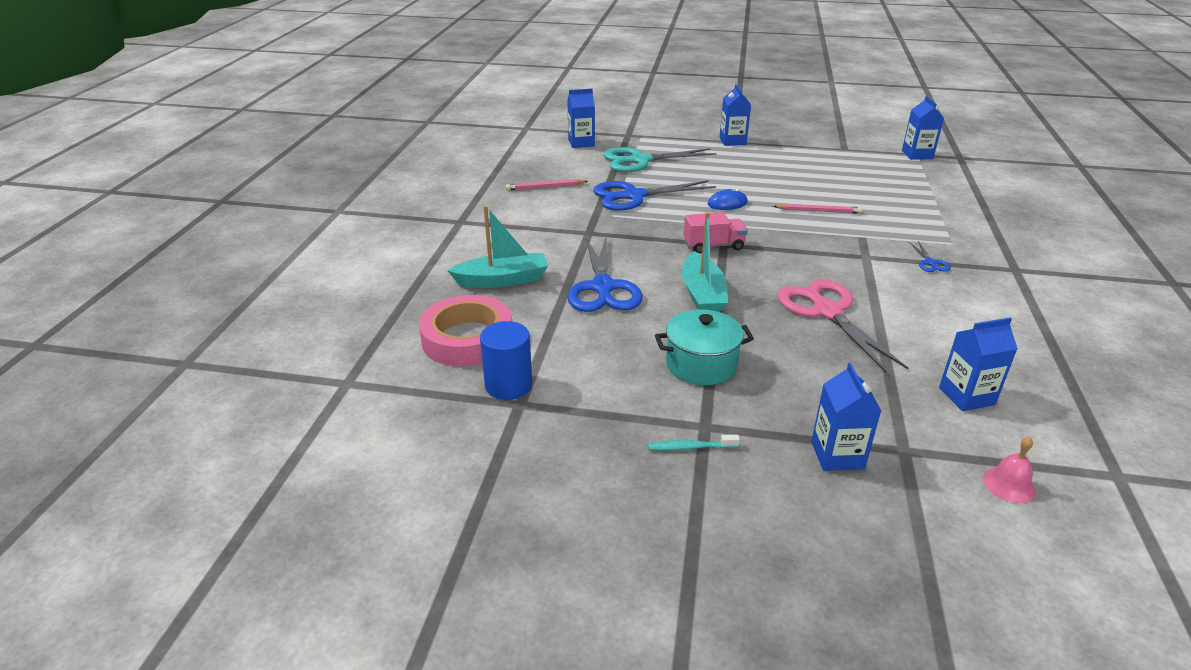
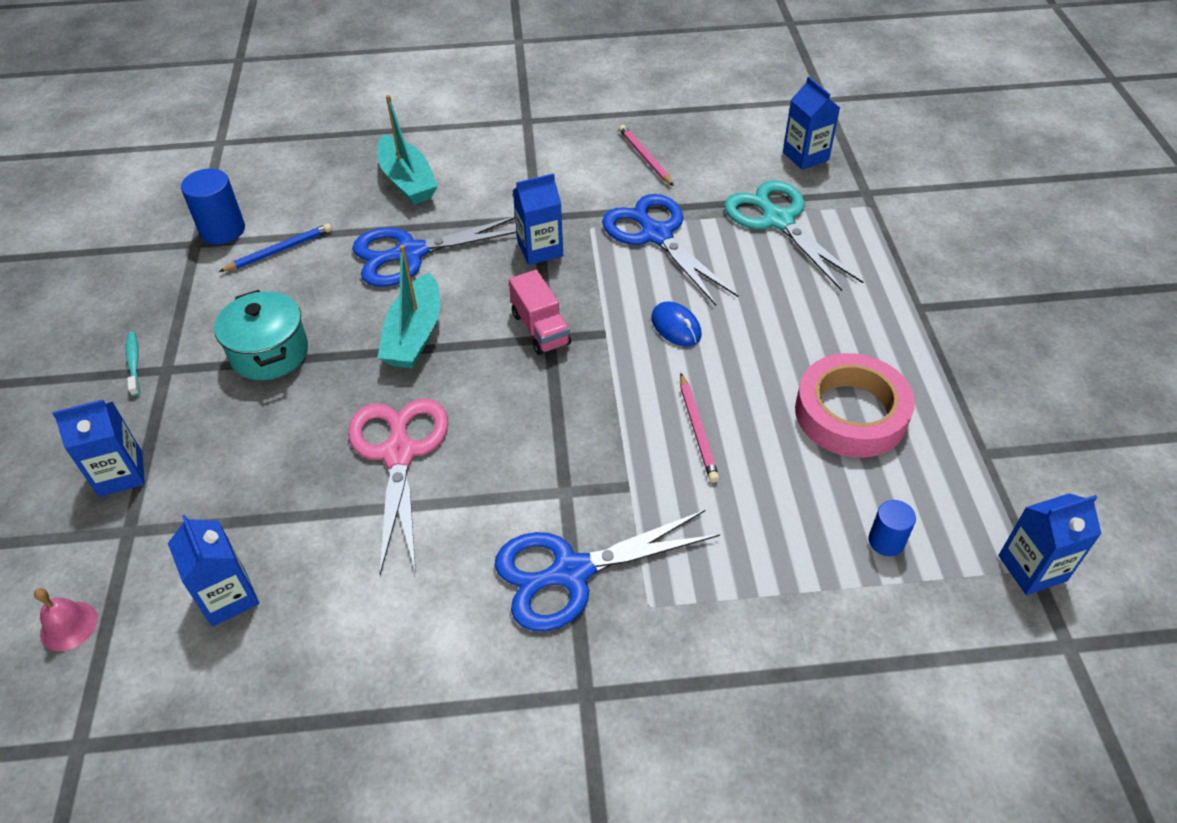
camera: 75 degrees right, 15 degrees up
pink tape [419,295,512,367] -> pink tape moved to [795,353,915,458]
turquoise boat [682,212,728,312] -> turquoise boat turned 60 degrees counterclockwise [377,245,440,368]
blue carton [720,84,751,146] -> blue carton moved to [513,173,563,265]
pink scissors [777,280,908,373] -> pink scissors turned 60 degrees counterclockwise [348,398,448,574]
blue scissors [909,241,951,272] -> blue scissors [495,510,720,631], size x2.32
none -> blue pencil [219,223,332,272]
none -> blue cylinder [868,500,916,556]

